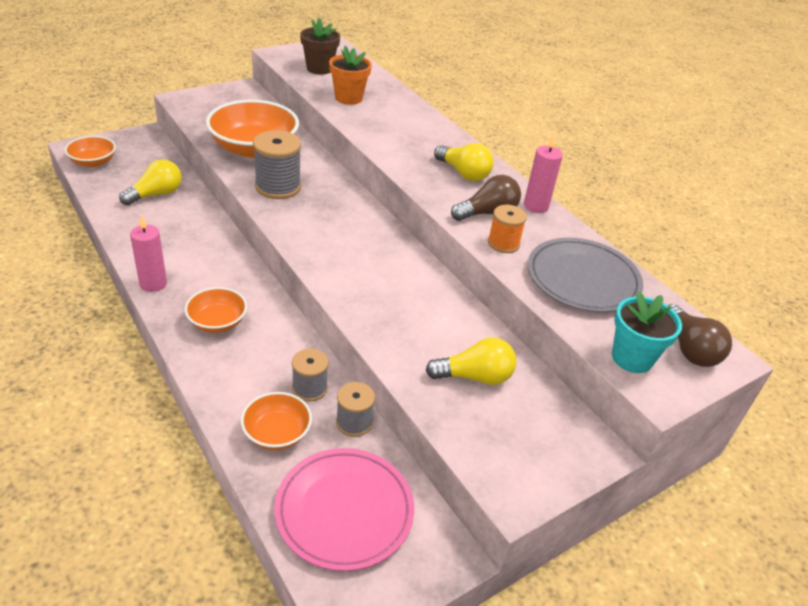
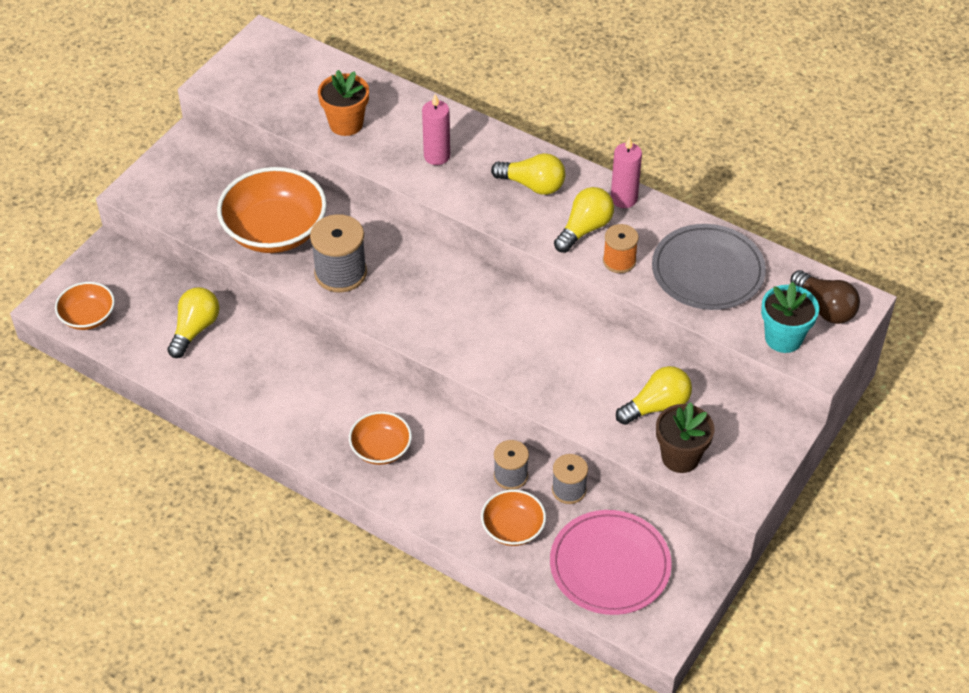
camera: 20 degrees left, 10 degrees up
pink candle [130,214,167,292] -> pink candle moved to [422,94,450,165]
brown flower pot [300,18,340,75] -> brown flower pot moved to [656,402,714,473]
brown light bulb [451,175,521,221] -> yellow light bulb [554,187,614,253]

